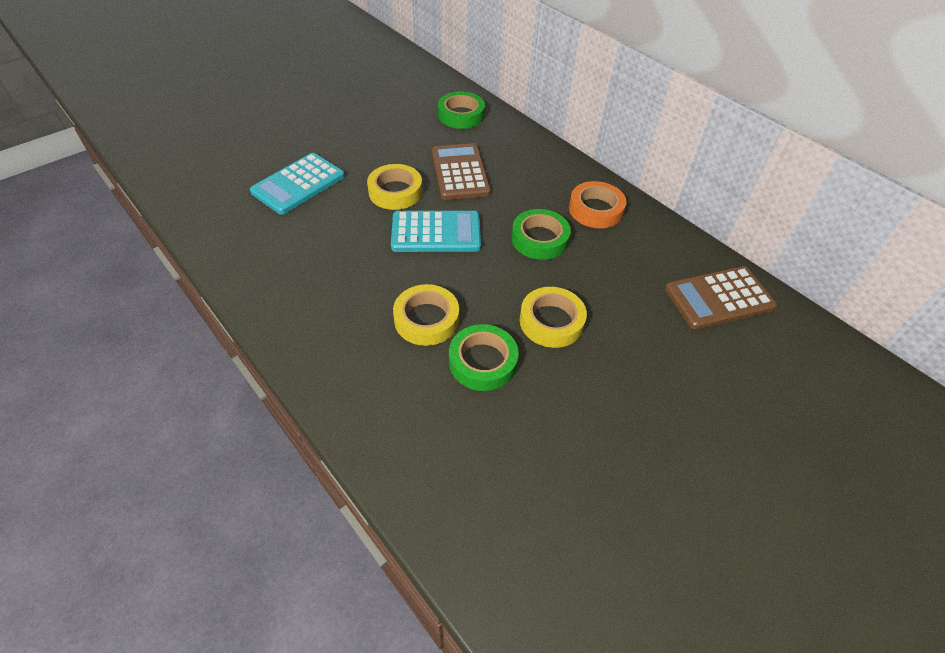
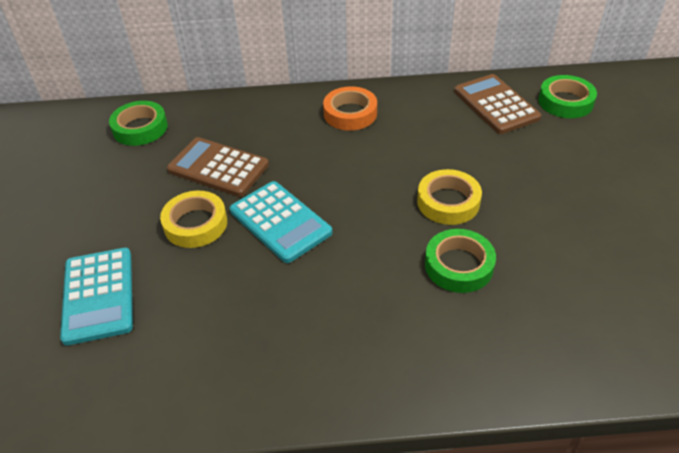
camera: 50 degrees left, 5 degrees down
turquoise calculator [391,211,481,252] -> turquoise calculator turned 105 degrees clockwise [230,181,332,263]
yellow tape [393,284,459,346] -> none
green tape [511,209,571,260] -> green tape moved to [538,75,597,118]
brown calculator [665,266,777,330] -> brown calculator turned 135 degrees clockwise [454,74,541,134]

